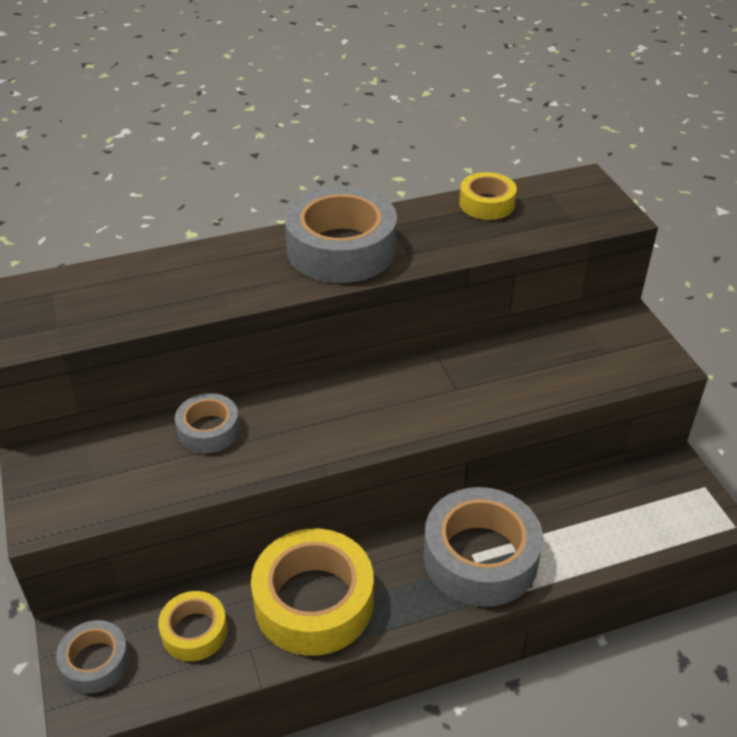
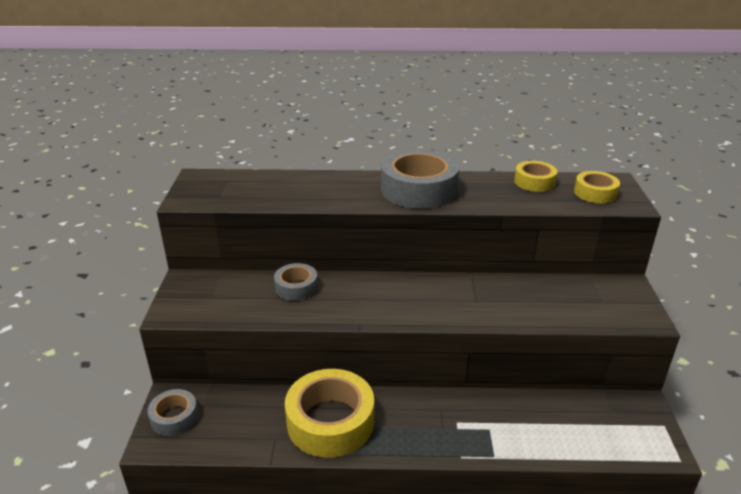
camera: 20 degrees right, 10 degrees down
yellow tape [158,591,228,661] -> yellow tape moved to [574,171,620,203]
grey tape [423,487,543,607] -> none

